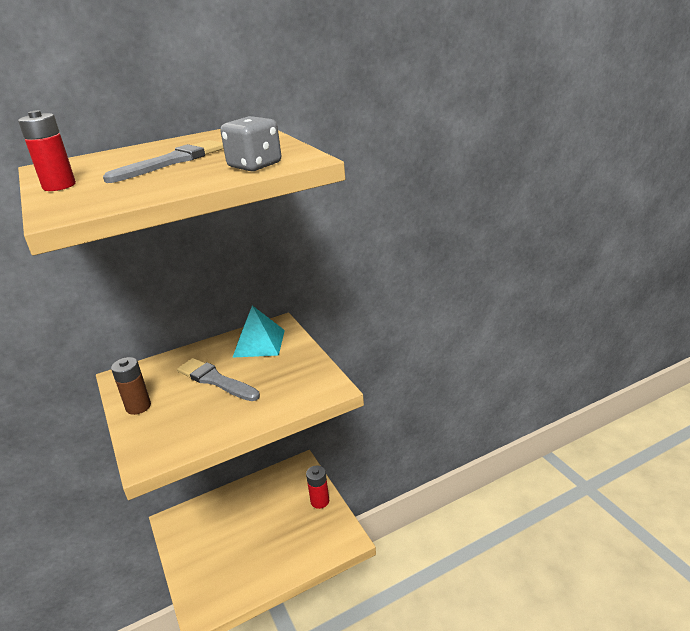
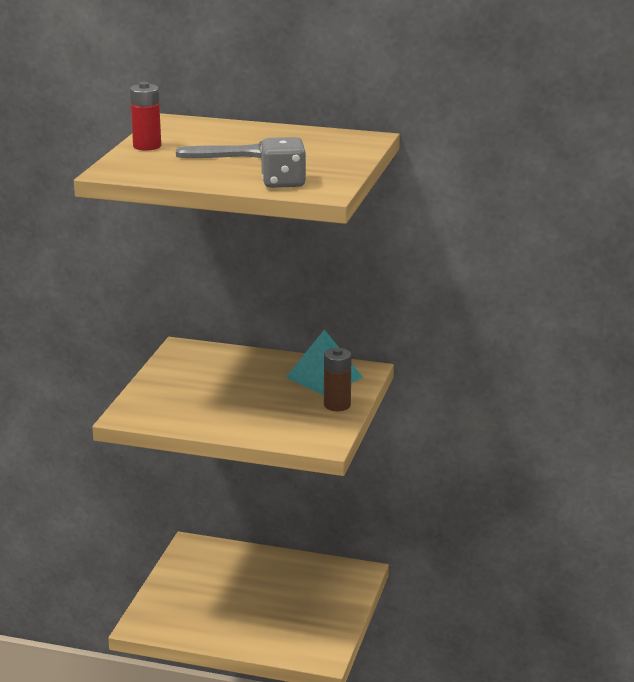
camera: 40 degrees right, 5 degrees down
brown battery [111,357,151,415] -> brown battery moved to [324,348,351,411]
grey brush [177,358,260,401] -> none
red battery [306,465,329,509] -> none

